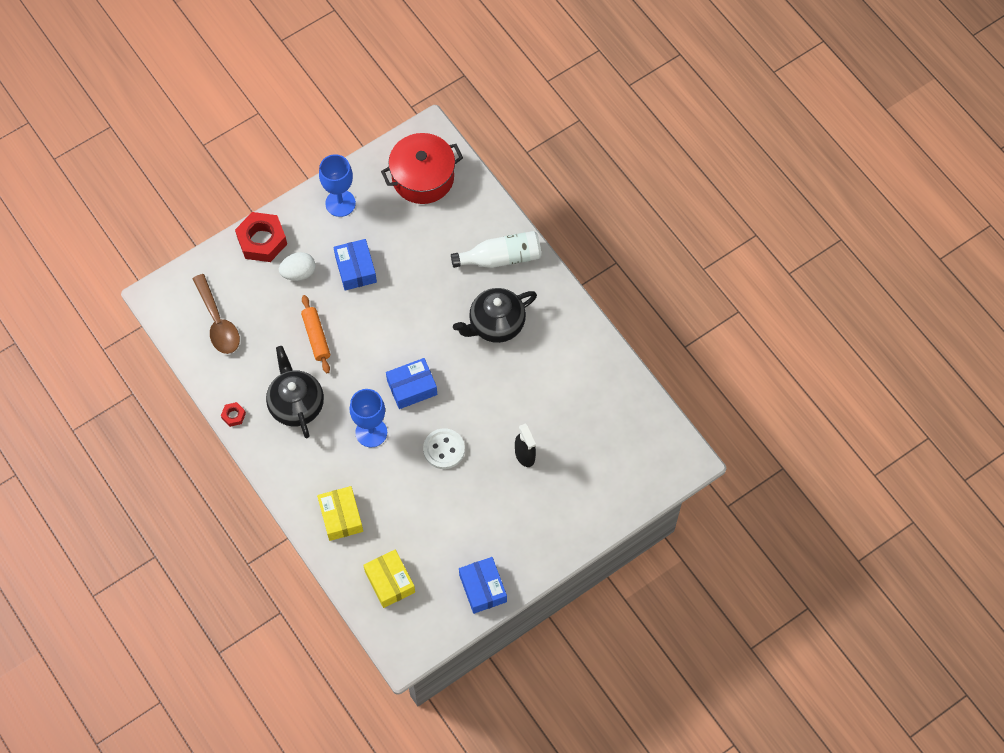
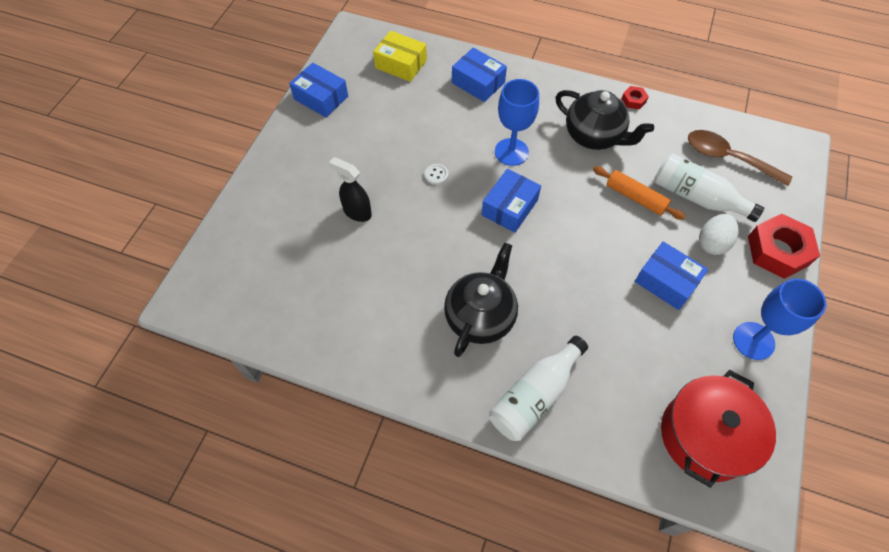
camera: 145 degrees right, 5 degrees down
yellow box [317,486,363,541] -> blue box [452,47,507,102]
white button [423,428,465,469] -> white button [424,164,448,185], size x0.53
none -> white bottle [654,153,764,222]

